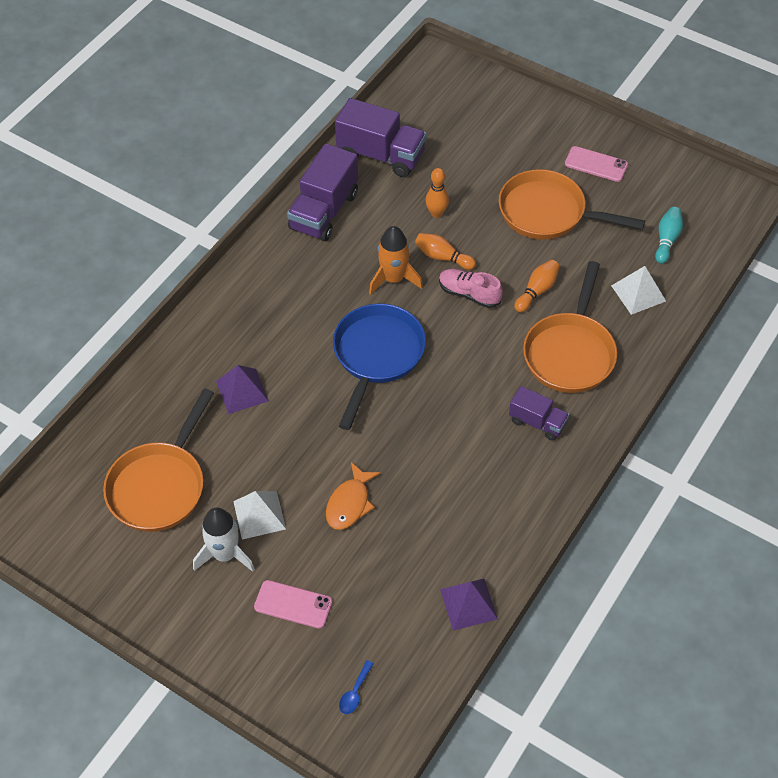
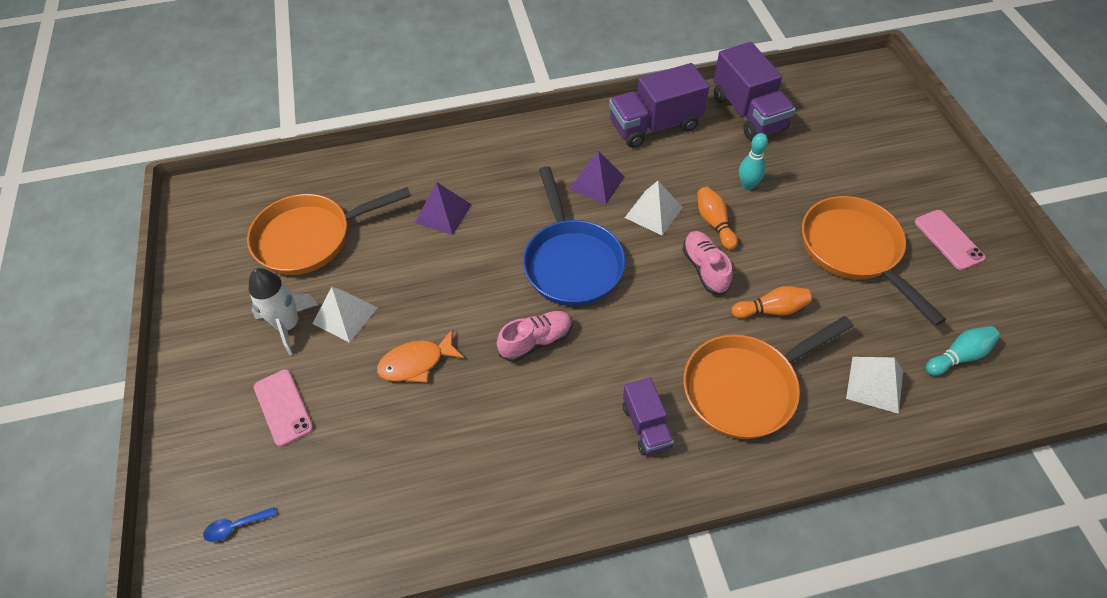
camera: 45 degrees right, 0 degrees up
blue pan [333,304,426,430] -> blue pan turned 105 degrees clockwise [523,166,625,306]
orange rocket [369,226,423,295] -> white pyramid [625,181,683,236]
orange bowling pin [425,168,449,218] -> turquoise bowling pin [739,133,768,190]
purple pyramid [440,579,498,631] -> purple pyramid moved to [569,151,625,204]
none -> pink shoe [497,311,572,362]

